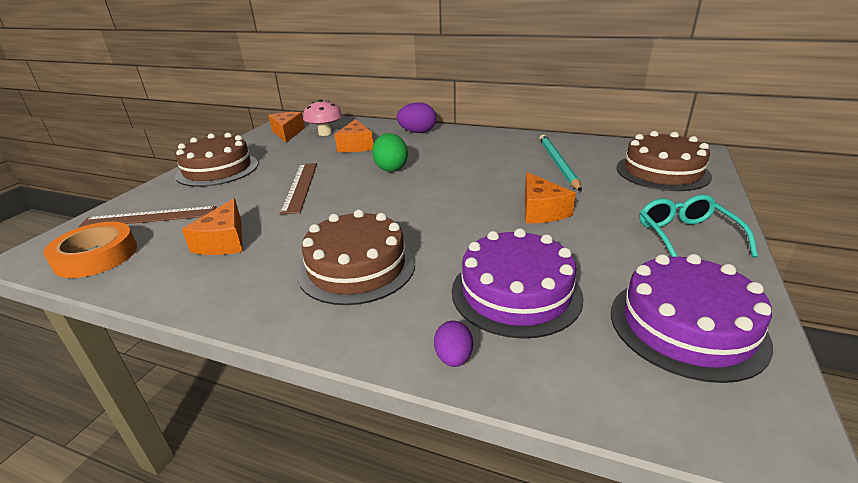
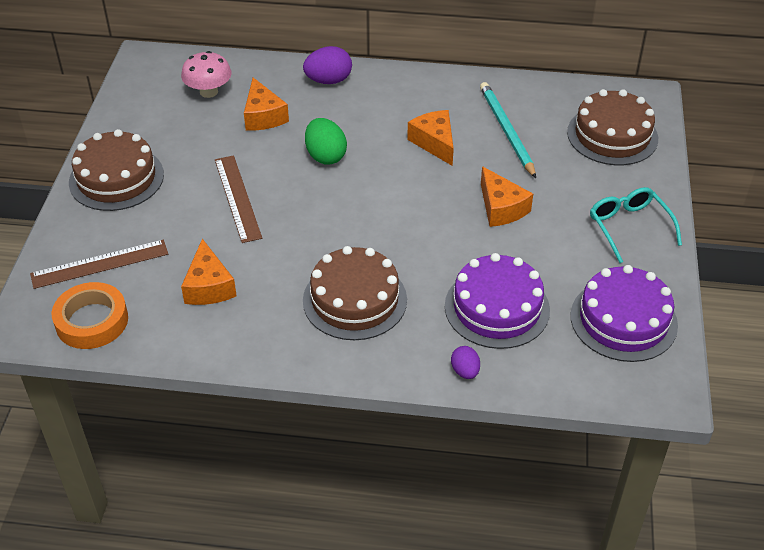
camera: 15 degrees left, 15 degrees up
orange cheese [268,112,305,143] -> orange cheese moved to [407,110,454,166]

